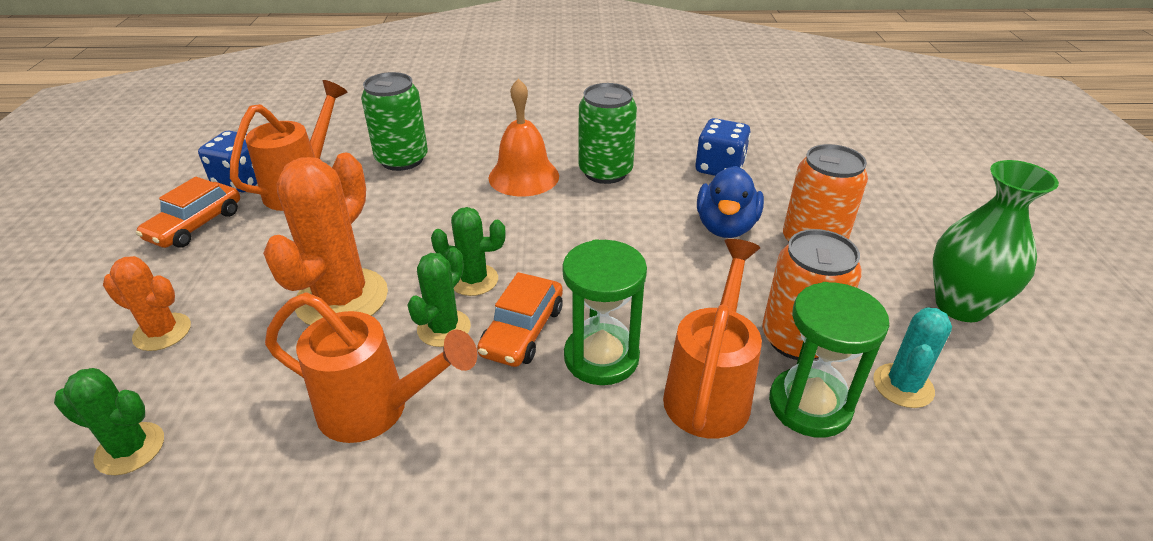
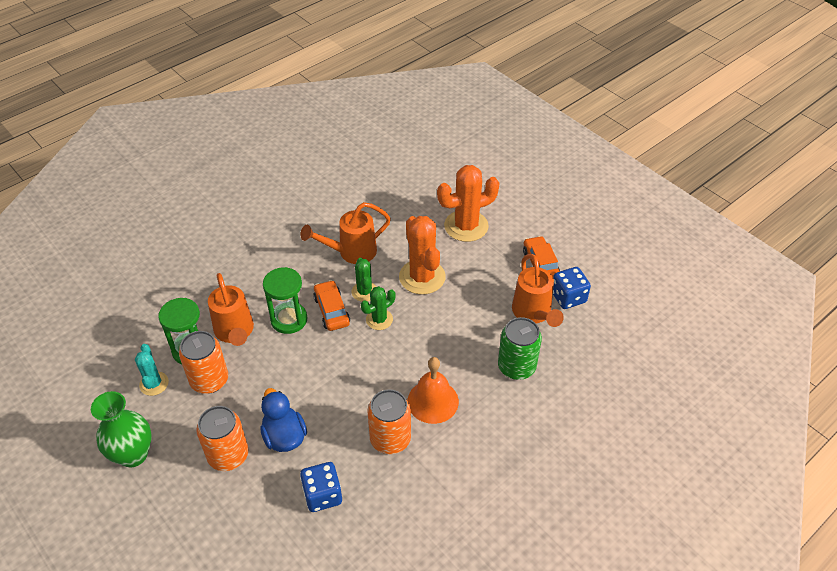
camera: 140 degrees right, 10 degrees up
green cactus [54,368,164,475] -> none
orange cactus [103,256,191,351] -> orange cactus [437,165,499,242], size x1.79
green can [579,83,637,184] -> orange can [367,389,411,454]

